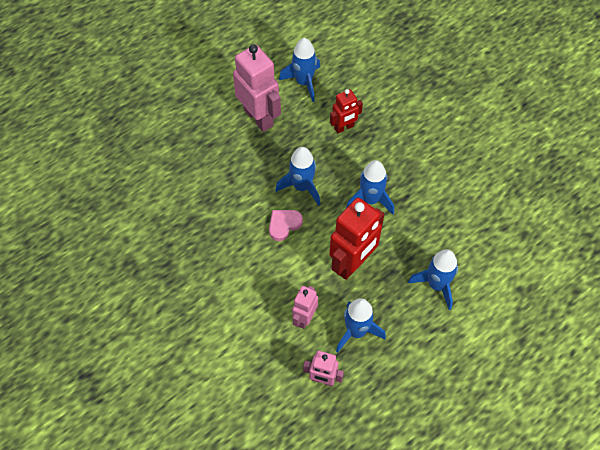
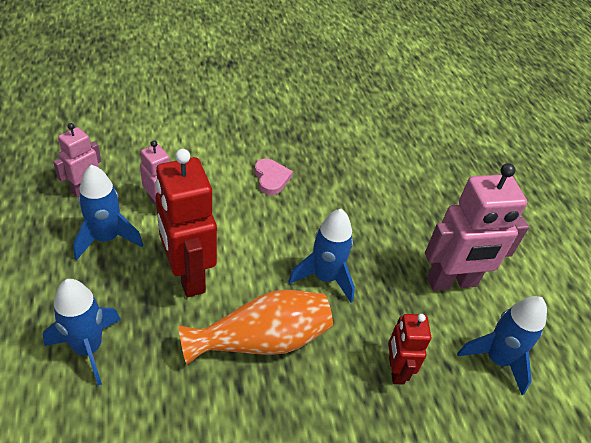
camera: 110 degrees right, 15 degrees down
pink heart [269,210,303,241] -> pink heart moved to [255,159,293,195]
blue rocket [346,160,394,214] -> orange vase [179,290,333,365]

